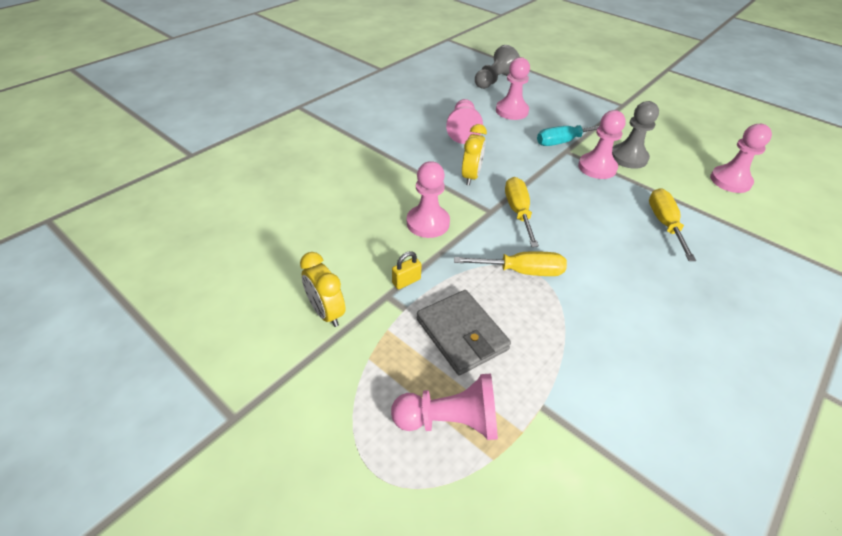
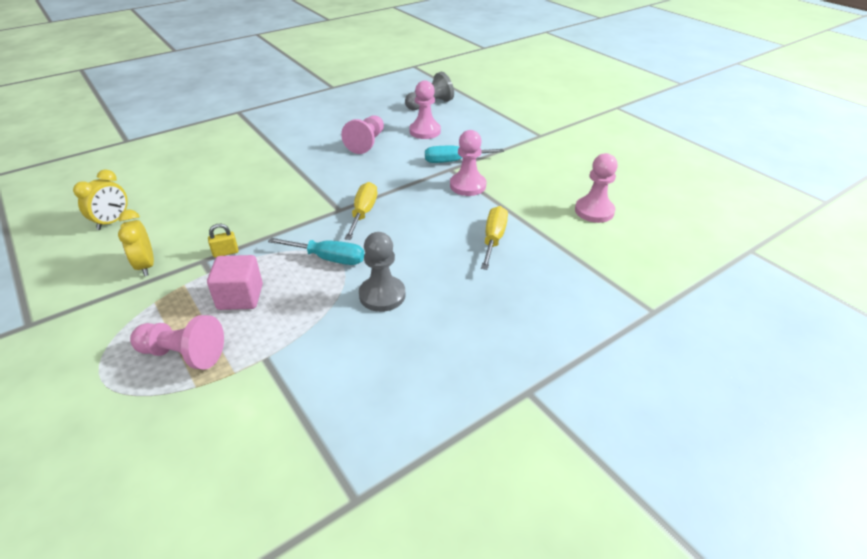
camera: 15 degrees right, 5 degrees down
pink pawn [407,161,450,238] -> none
grey wallet [417,290,511,375] -> pink cube [207,255,263,310]
yellow screwdriver [454,251,567,276] -> turquoise screwdriver [268,238,364,265]
yellow clock [462,124,487,186] -> yellow clock moved to [73,169,128,230]
grey pawn [612,101,659,169] -> grey pawn moved to [359,232,405,312]

